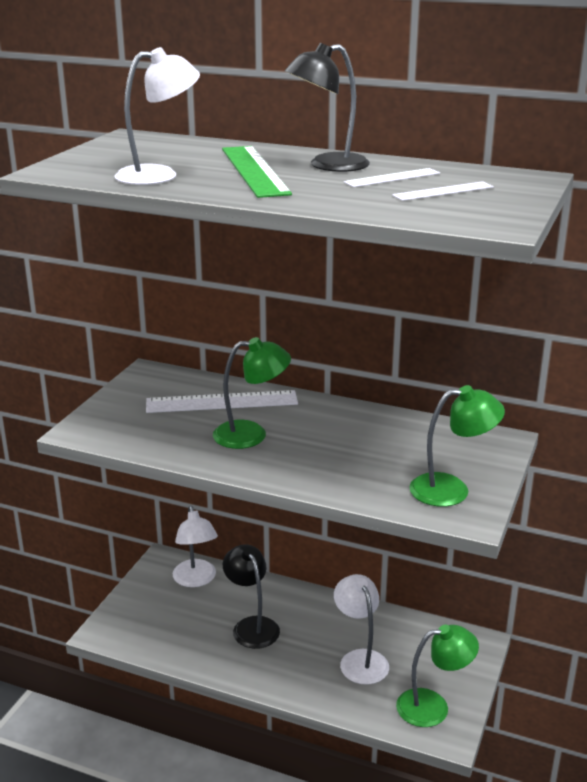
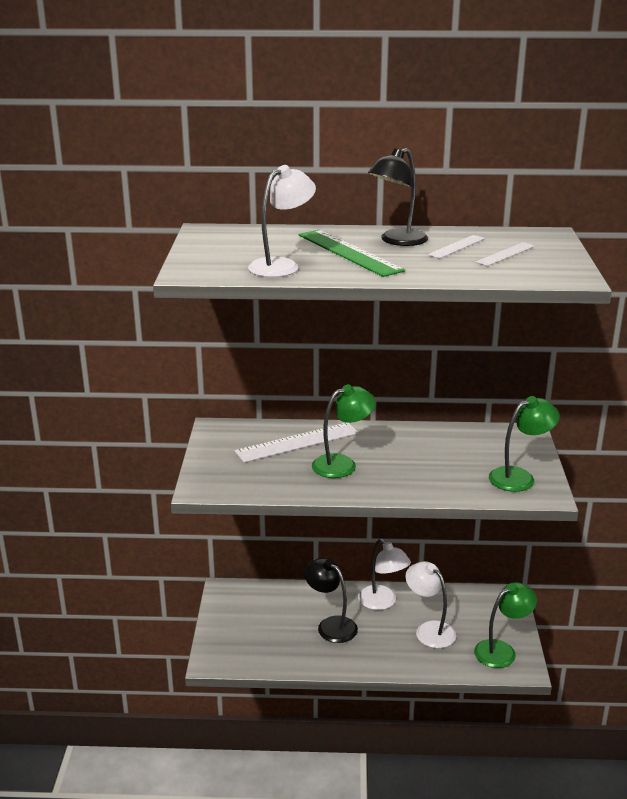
camera: 20 degrees left, 0 degrees up
white lamp [173,506,218,587] -> white lamp moved to [358,539,411,610]

